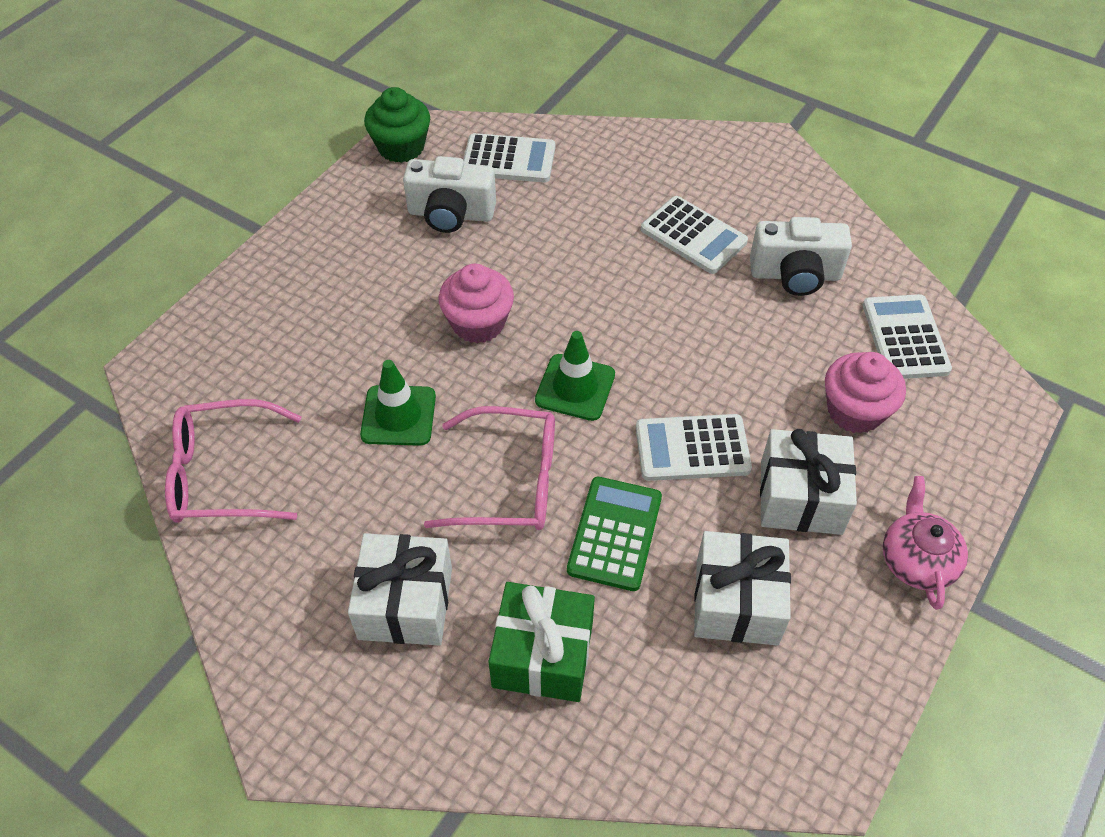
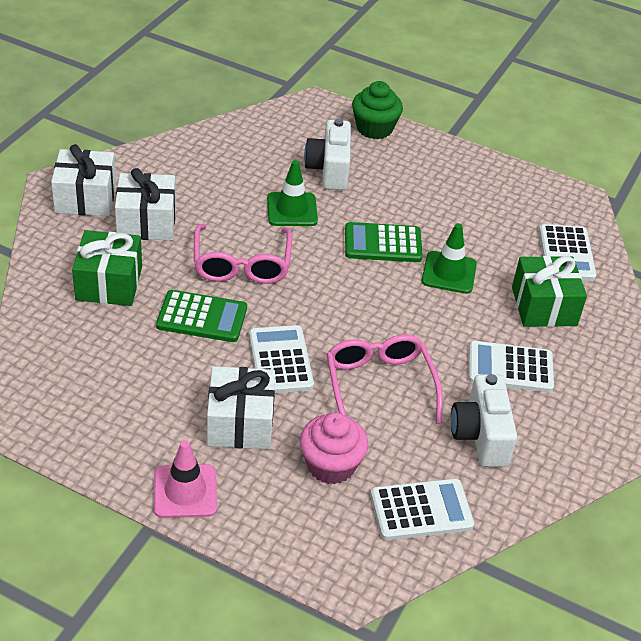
camera: 80 degrees right, 10 degrees down
pink glasses [165,399,301,522] -> pink glasses moved to [326,335,443,424]
green cupcake [364,87,430,163] -> green cupcake moved to [352,81,403,139]
white camera [403,156,496,233] -> white camera moved to [304,119,351,190]
pink cupcake [438,264,514,344] -> green calculator [345,222,423,262]
green traffic cone [535,331,615,421] -> green traffic cone moved to [421,223,477,294]
white calculator [641,196,748,274] -> white calculator turned 60 degrees clockwise [468,341,554,393]
white gift [694,531,791,646] -> white gift moved to [51,144,116,216]
pink teapot [883,476,968,610] -> pink traffic cone [154,441,217,518]
none -> green gift [512,256,587,327]

